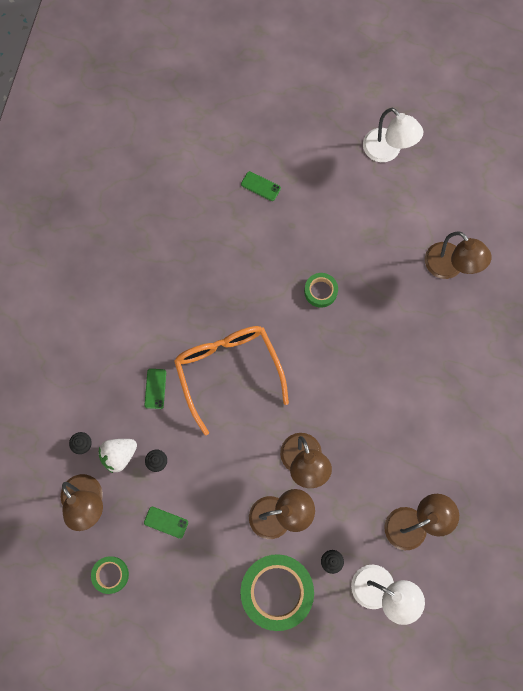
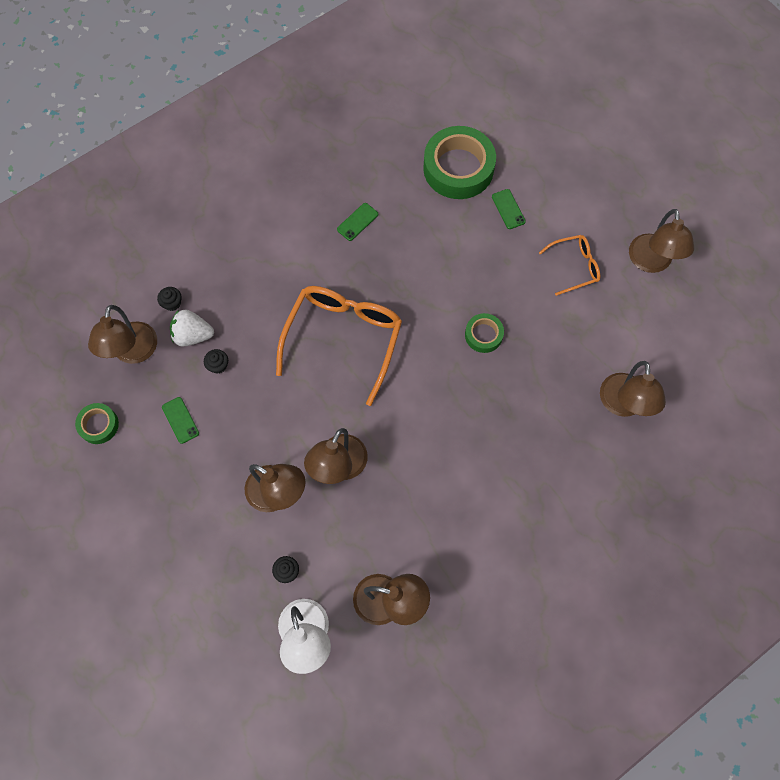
camera: 40 degrees right, 5 degrees down
green phone [145,369,166,409] -> green phone moved to [337,203,378,241]
green tape [240,554,314,631] -> green tape moved to [423,126,496,199]
white lamp [363,108,423,162] -> brown lamp [629,209,694,273]
none -> orange glasses [539,235,600,296]

